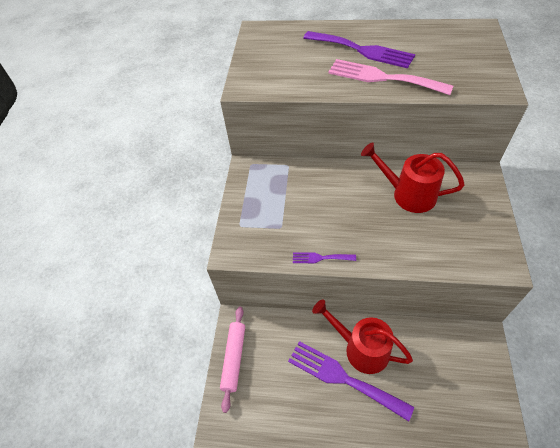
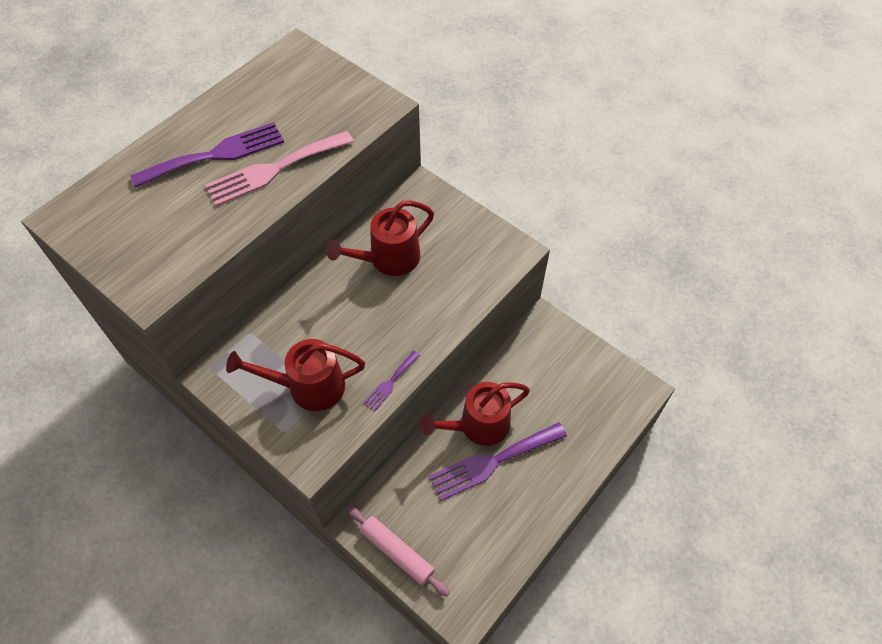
camera: 60 degrees left, 5 degrees up
none -> red watering can [226,339,365,411]

